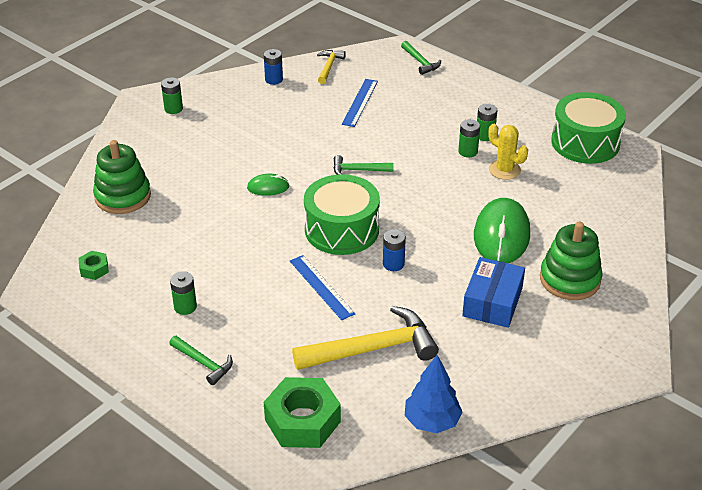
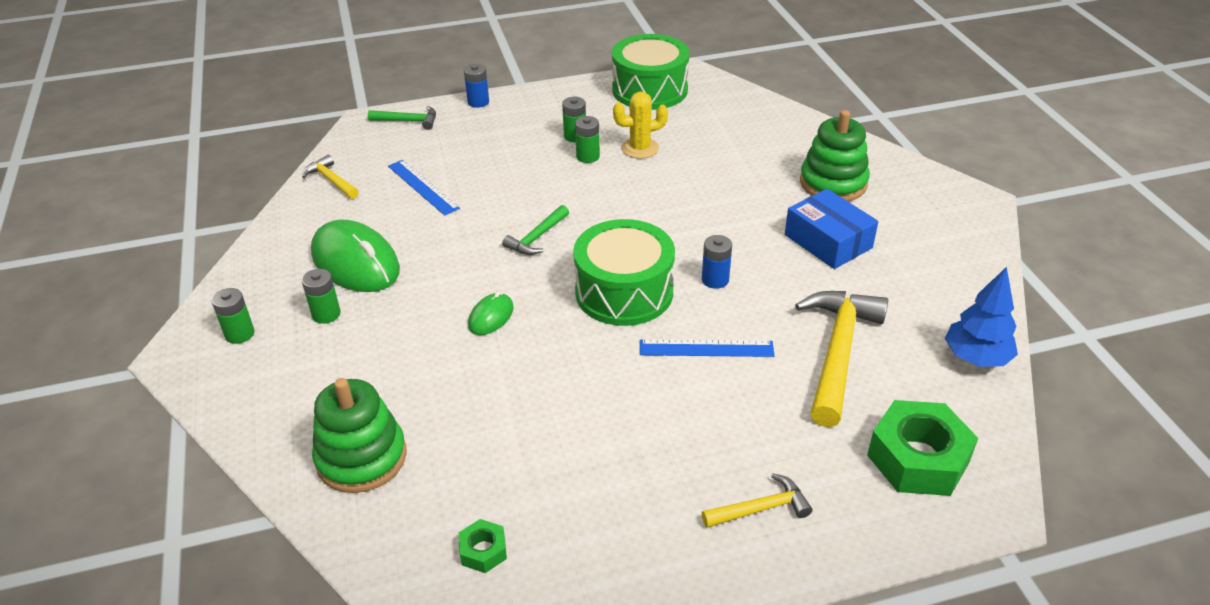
camera: 55 degrees left, 0 degrees up
green hammer [169,336,233,385] -> yellow hammer [702,473,812,528]
green battery [170,271,197,315] -> green battery moved to [302,269,340,324]
blue battery [264,49,283,85] -> blue battery moved to [464,64,489,108]
green mouse [474,198,530,263] -> green mouse moved to [311,220,400,292]

